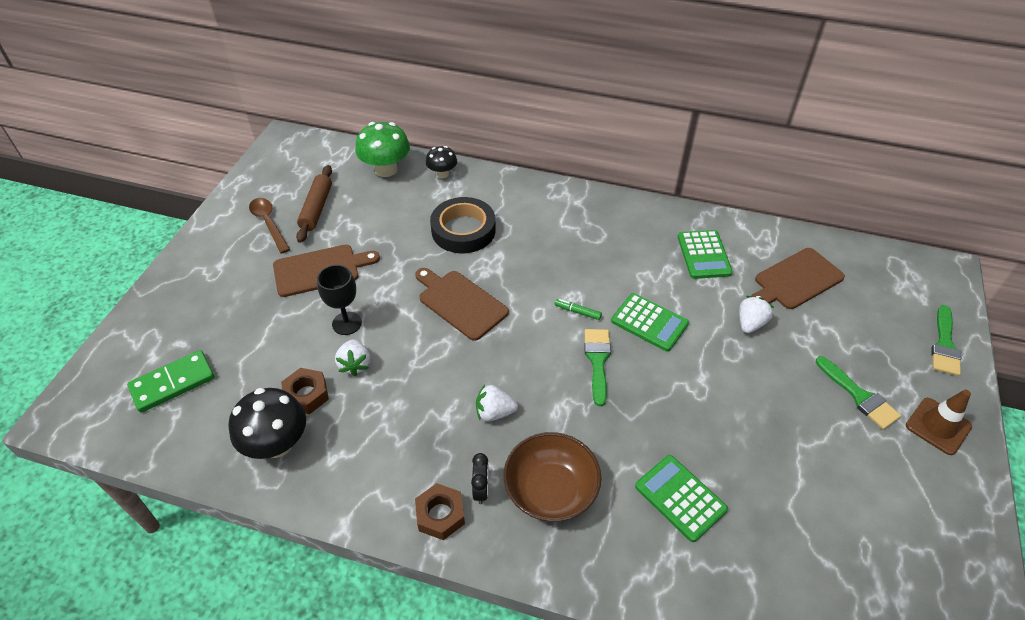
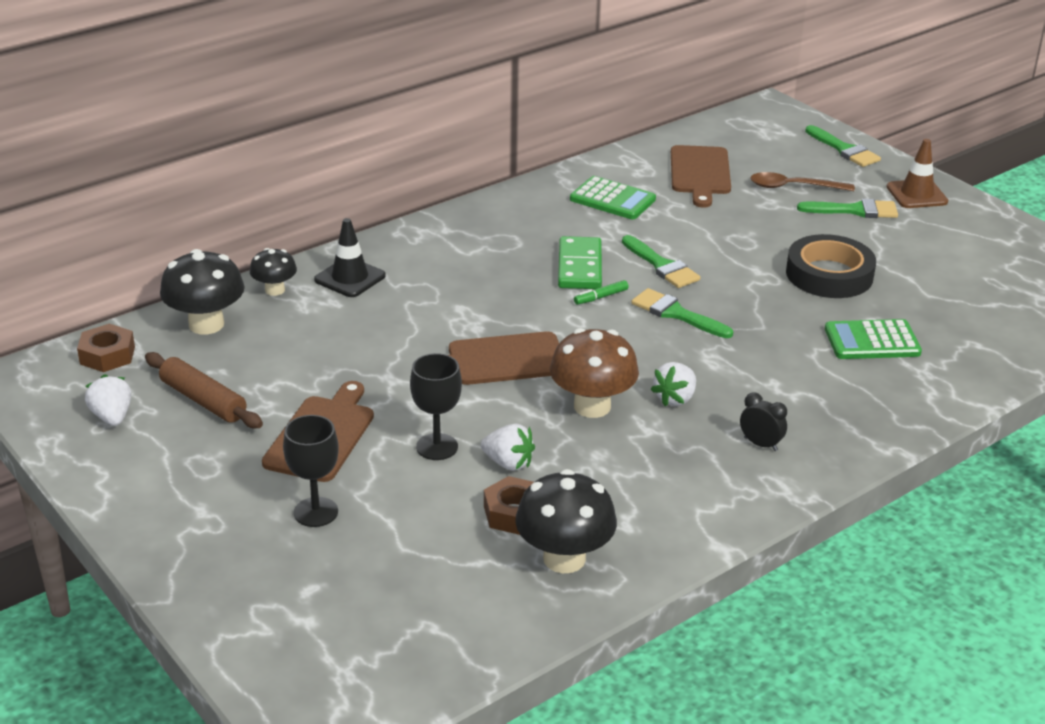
camera: 55 degrees left, 15 degrees down
green domino [127,350,215,413] -> green domino moved to [558,236,602,289]
brown spoon [249,198,290,254] -> brown spoon moved to [750,172,855,191]
green mushroom [355,122,410,177] -> black mushroom [160,249,245,334]
brown nut [415,483,465,540] -> brown nut moved to [77,324,135,372]
black tape [430,197,496,253] -> black tape moved to [786,234,876,298]
brown bowl [504,432,601,522] -> none
green calculator [611,293,689,352] -> green brush [622,235,700,288]
white strawberry [739,296,774,333] -> white strawberry moved to [85,374,131,426]
none -> black goblet [283,415,339,527]
none -> black traffic cone [314,218,386,297]
none -> brown mushroom [550,328,639,418]

